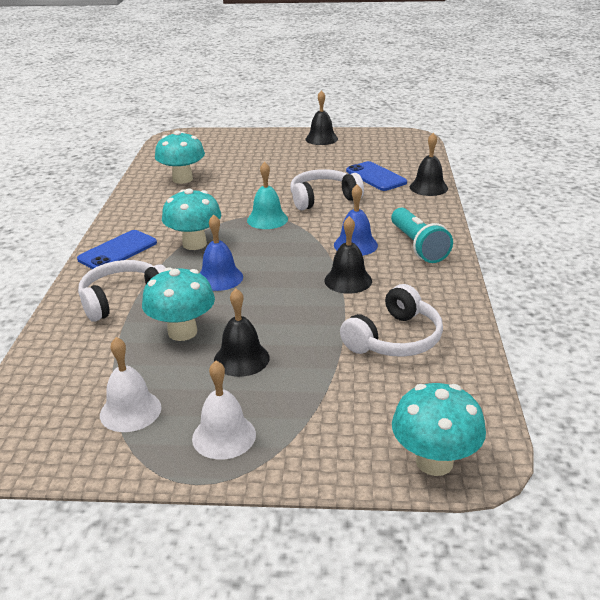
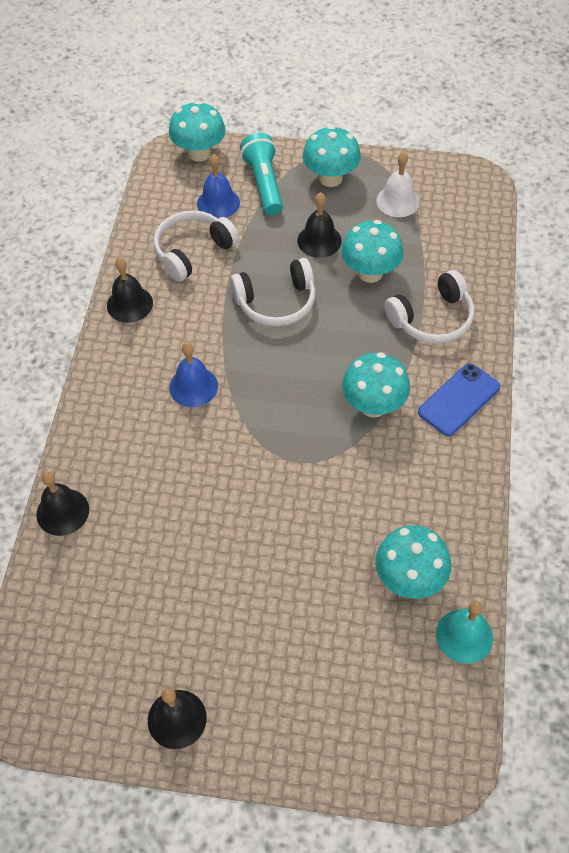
camera: 175 degrees left, 25 degrees up
white bell [192,361,256,460] -> turquoise mushroom [303,126,361,187]
blue bell [200,214,243,291] -> blue bell moved to [197,154,240,218]
turquoise bell [247,162,288,229] -> turquoise bell moved to [436,601,493,664]
white headphones [290,169,364,210] -> white headphones moved to [230,258,316,326]
black bell [324,216,372,294] -> black bell moved to [107,258,153,323]
blue phone [346,161,407,191] -> none
turquoise flashlight [391,208,453,263] -> turquoise flashlight moved to [240,133,283,215]

